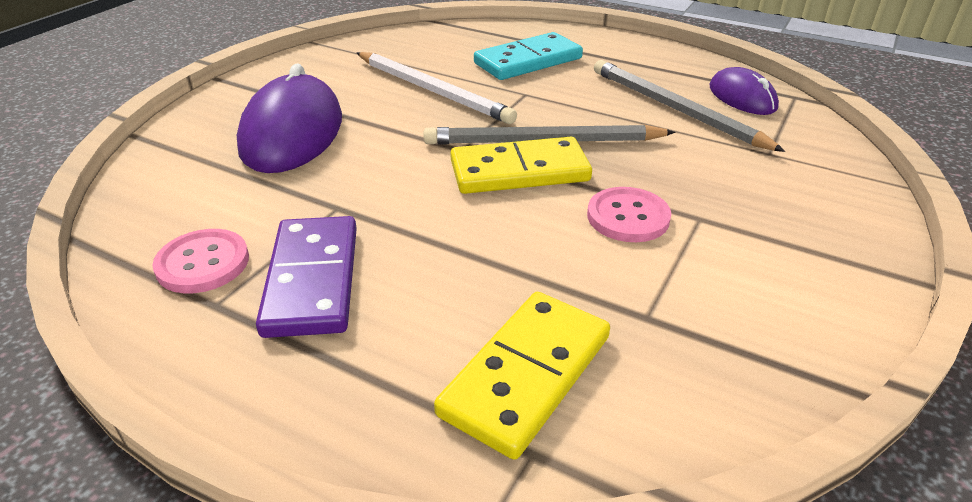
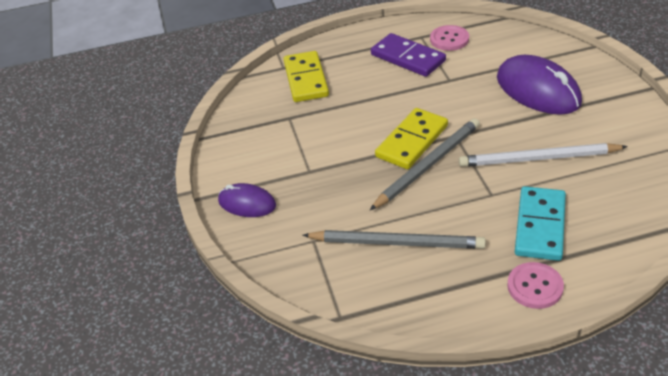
camera: 140 degrees right, 5 degrees up
pink button [587,187,671,242] -> pink button moved to [507,262,564,309]
purple mouse [710,67,779,115] -> purple mouse moved to [218,183,276,217]

